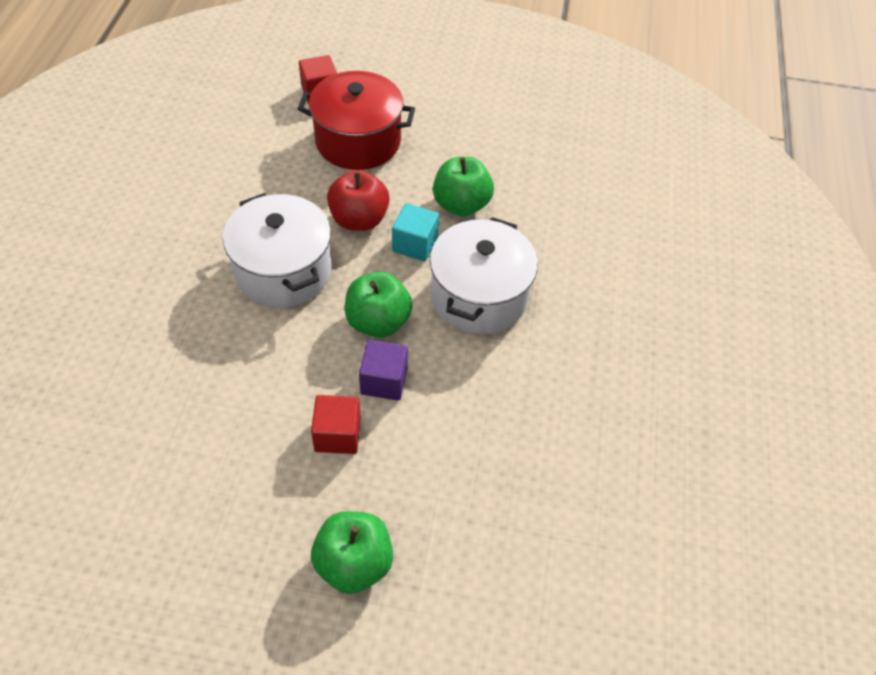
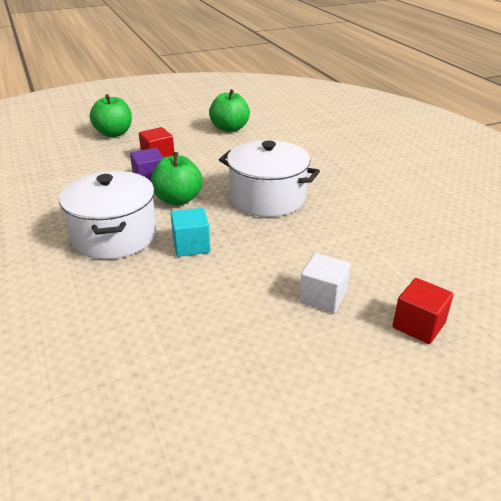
camera: 150 degrees right, 20 degrees down
red pot [298,71,415,170] -> white cube [299,253,351,313]
red apple [327,170,390,231] -> none
green apple [433,157,494,217] -> green apple moved to [209,89,250,132]

